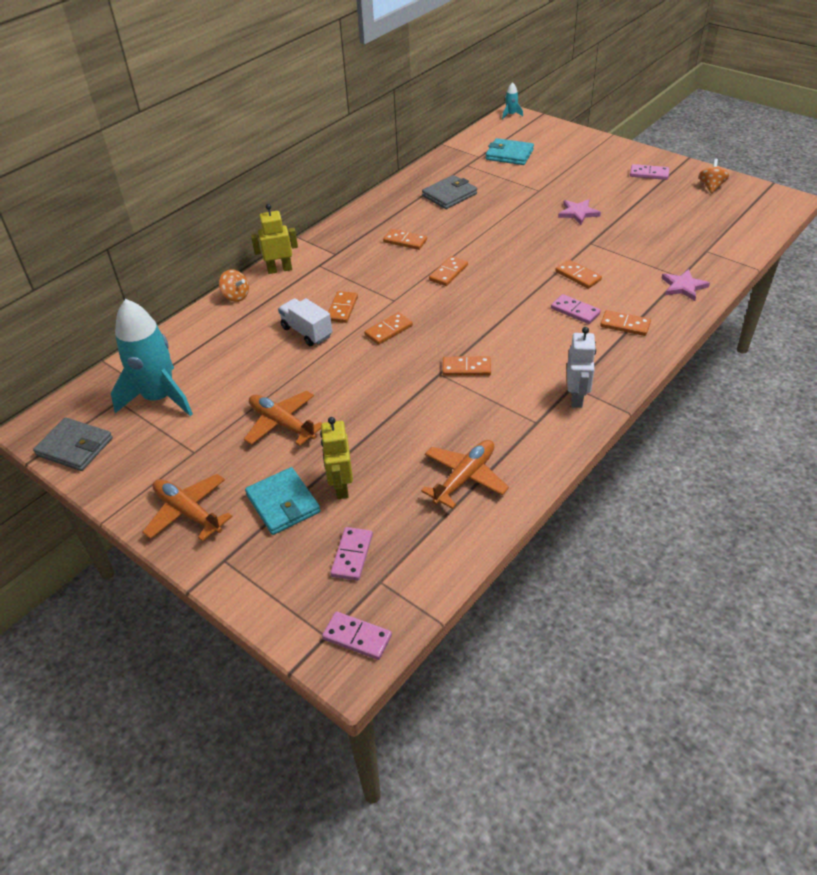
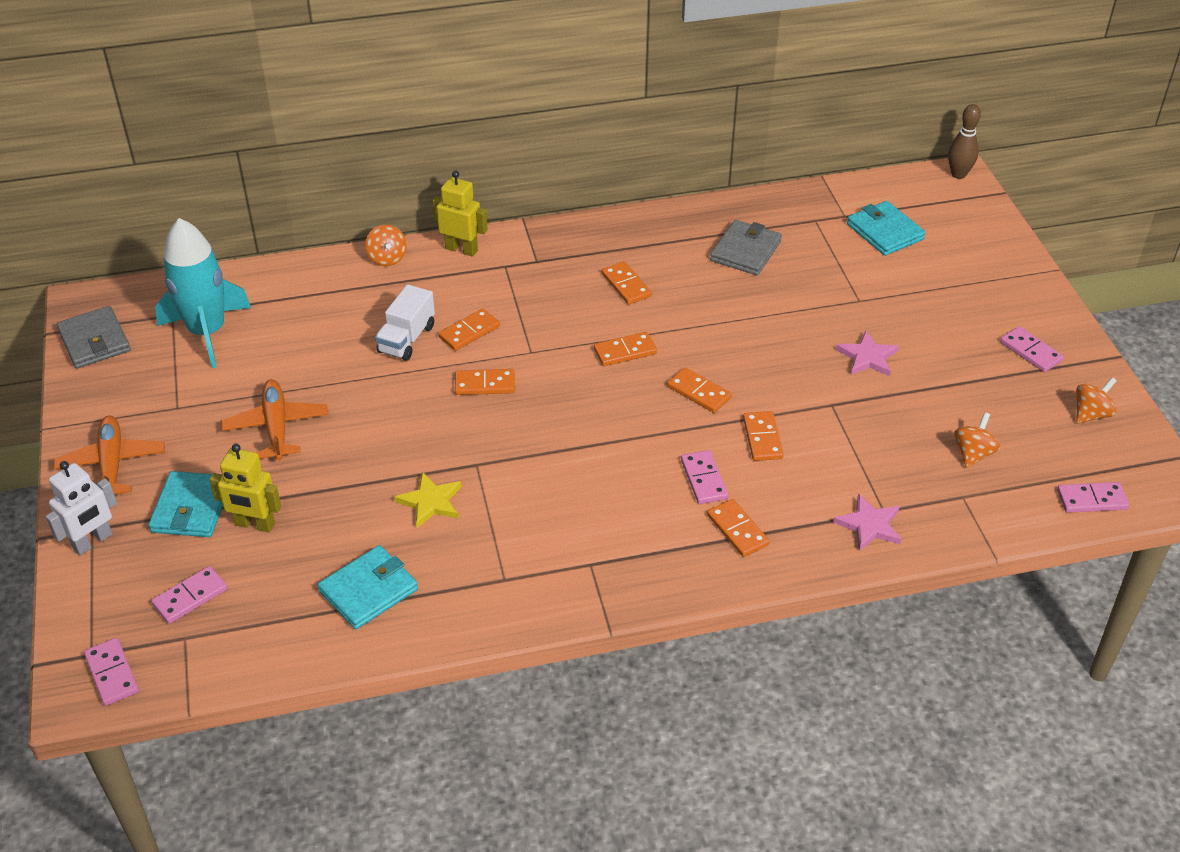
camera: 35 degrees right, 0 degrees up
white truck [278,298,332,346] -> white truck turned 150 degrees counterclockwise [375,284,435,361]
yellow robot [320,417,353,499] -> yellow robot turned 105 degrees counterclockwise [210,444,281,532]
orange plane [421,440,509,509] -> turquoise wallet [318,545,418,629]
grey wallet [422,175,477,209] -> grey wallet turned 60 degrees counterclockwise [710,220,782,275]
orange domino [442,356,491,376] -> orange domino moved to [667,367,732,413]
turquoise rocket [502,82,523,119] -> brown bowling pin [948,104,981,179]
white robot [567,327,596,408] -> white robot moved to [46,461,117,555]
none -> yellow star [394,472,462,528]
none -> orange spinning top [954,412,1001,468]
none -> pink domino [1057,482,1129,513]

